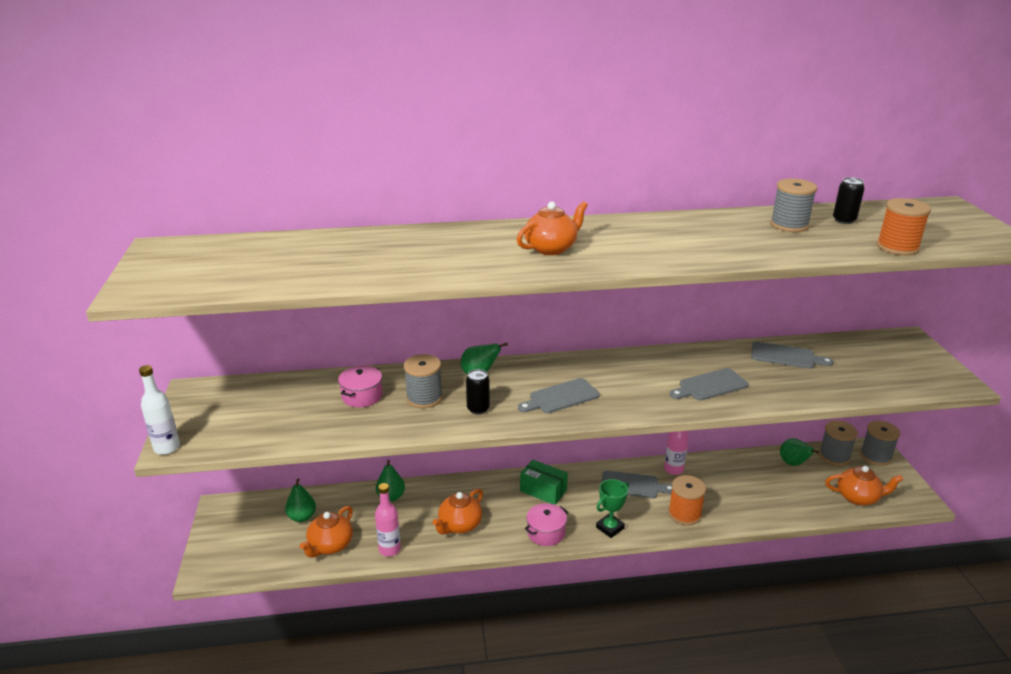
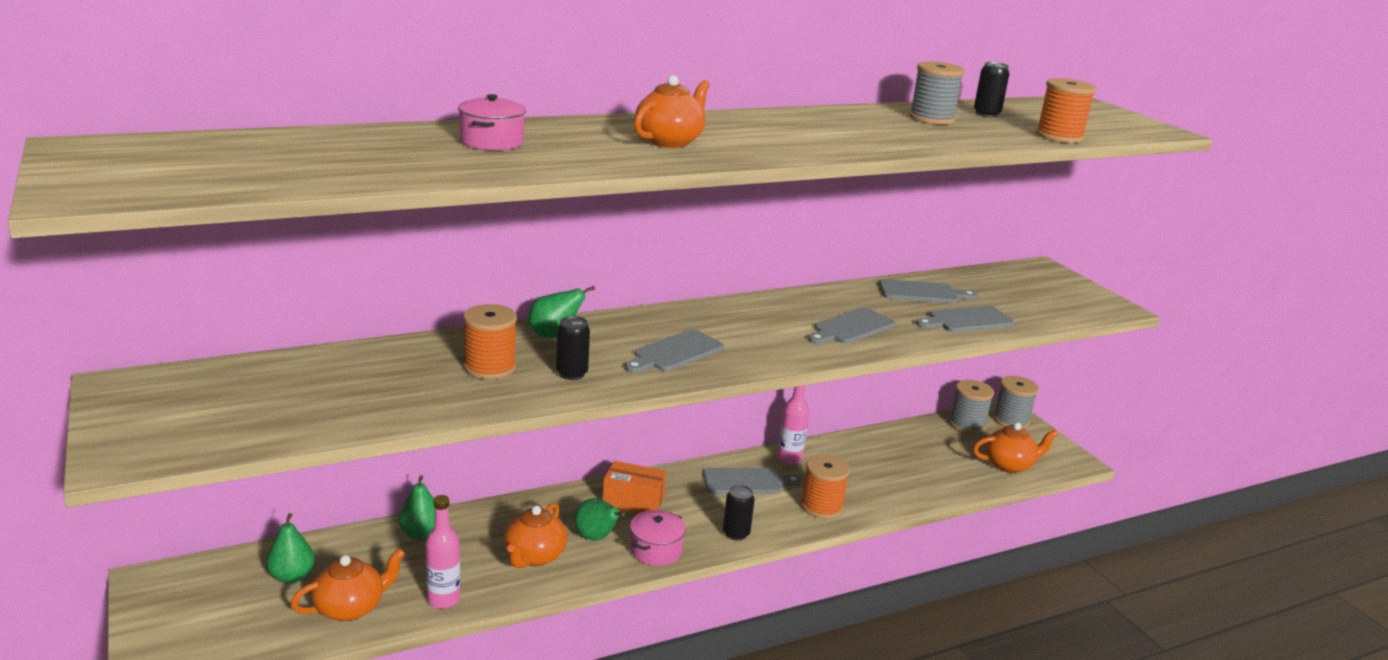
camera: 20 degrees left, 5 degrees down
white bottle [139,365,180,455] -> none
orange teapot [300,506,353,558] -> orange teapot turned 135 degrees counterclockwise [290,548,405,621]
pink pot [338,366,383,407] -> pink pot moved to [458,94,526,150]
grey spool [404,354,443,408] -> orange spool [463,304,517,379]
green box [520,460,568,505] -> orange box [603,461,667,513]
green trophy [596,479,629,538] -> black can [723,485,755,541]
green pear [780,438,819,466] -> green pear moved to [575,498,625,541]
none -> grey cutting board [916,306,1014,332]

